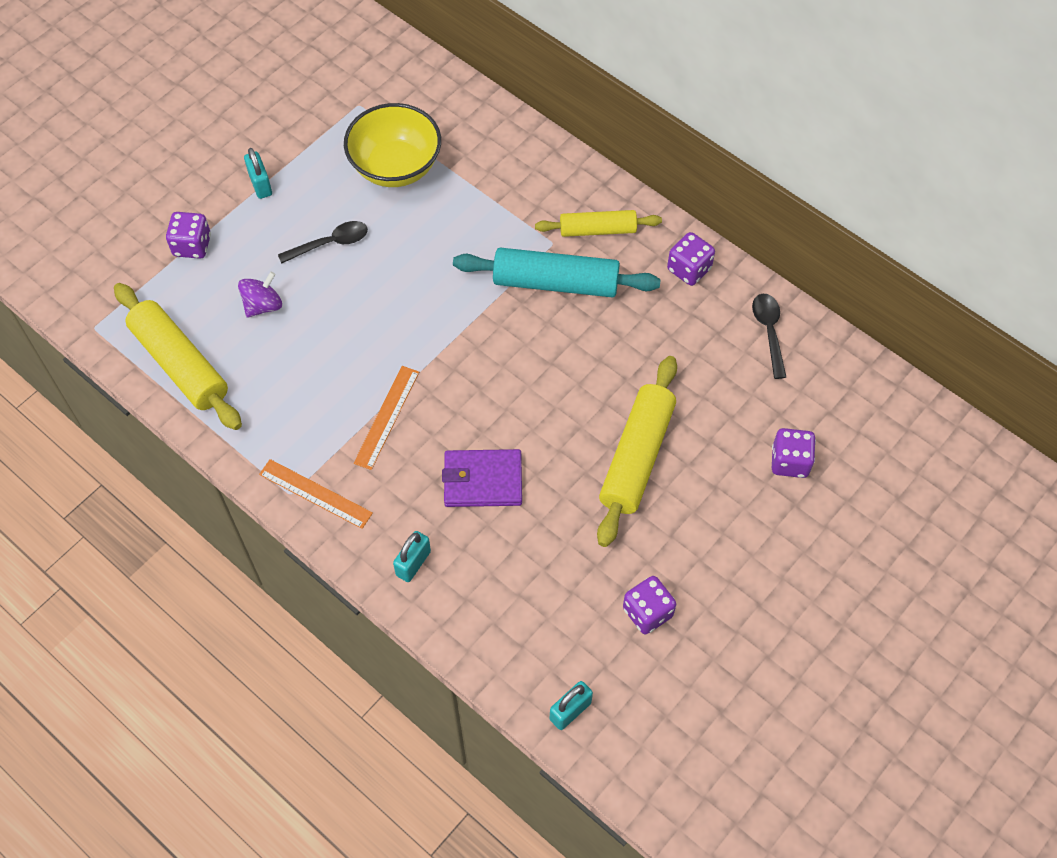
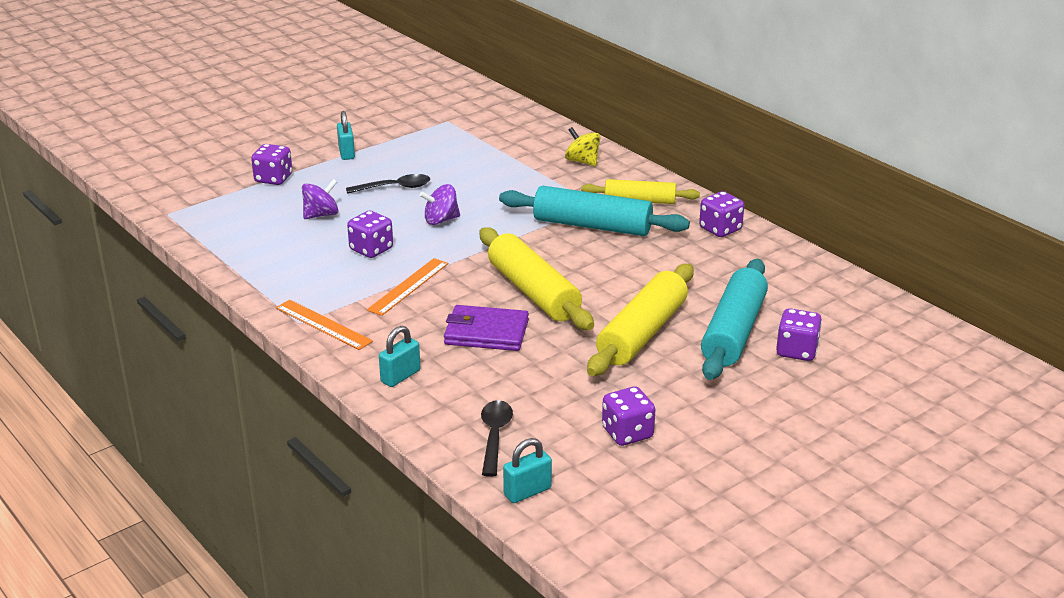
camera: 10 degrees right, 30 degrees down
yellow rolling pin [114,283,242,430] -> yellow rolling pin moved to [479,227,594,330]
yellow bowl [344,103,441,187] -> none
black spoon [752,294,786,379] -> black spoon moved to [481,400,513,477]
none -> purple dice [347,211,393,258]
none -> purple spinning top [420,184,460,225]
none -> yellow spinning top [565,127,601,166]
none -> turquoise rolling pin [701,259,768,380]

